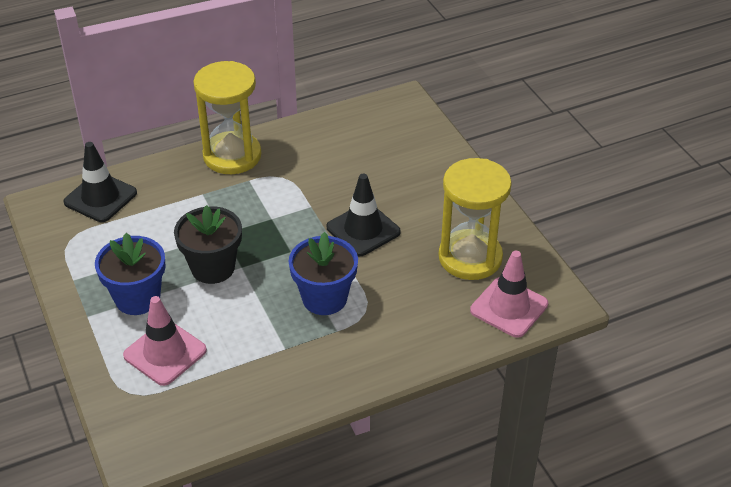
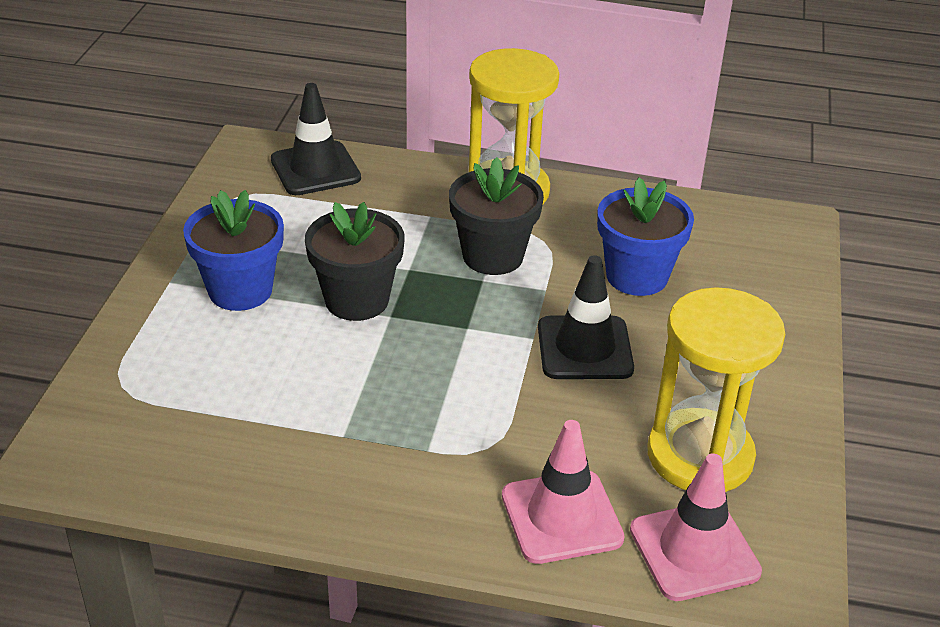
camera: 35 degrees right, 5 degrees down
pink traffic cone [123,296,207,386] -> pink traffic cone moved to [502,420,625,564]
blue flower pot [289,232,358,315] -> blue flower pot moved to [597,177,694,296]
none -> black flower pot [449,157,544,275]

